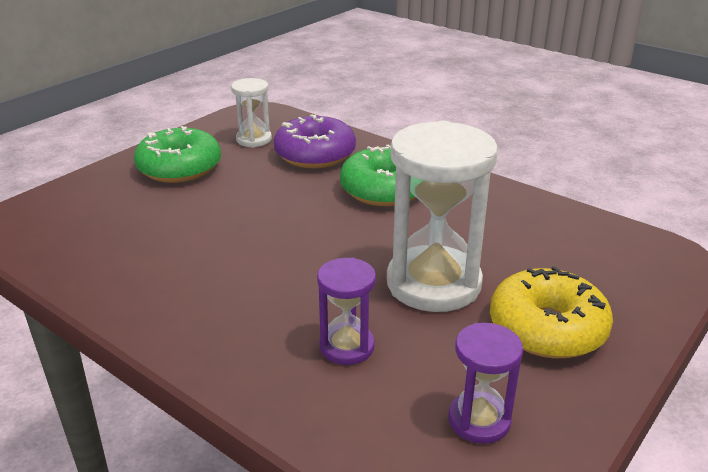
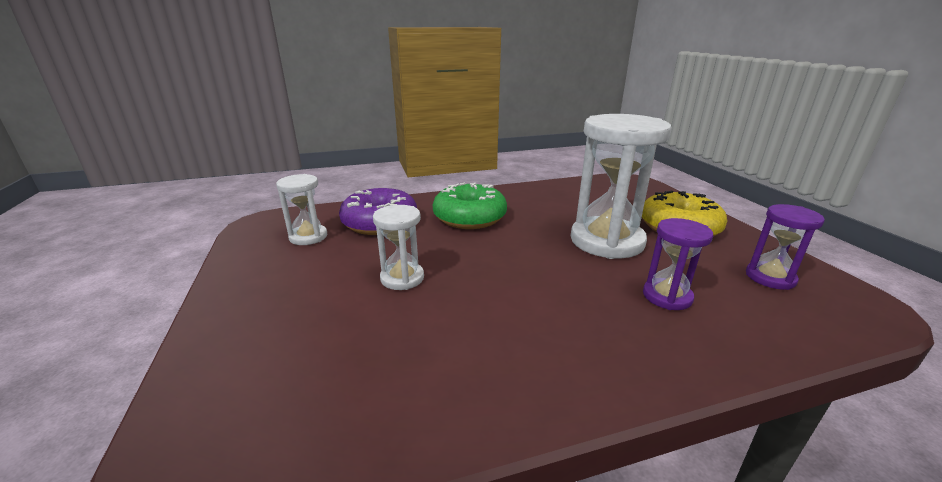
camera: 55 degrees left, 5 degrees down
green donut [134,126,221,183] -> none
none -> white hourglass [373,205,424,290]

